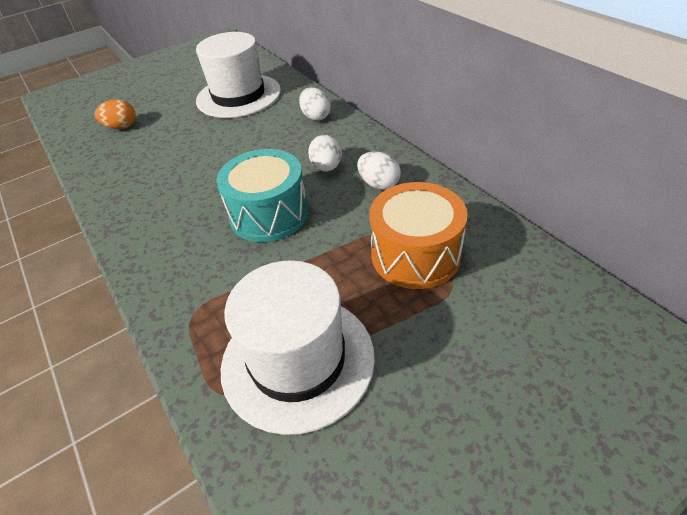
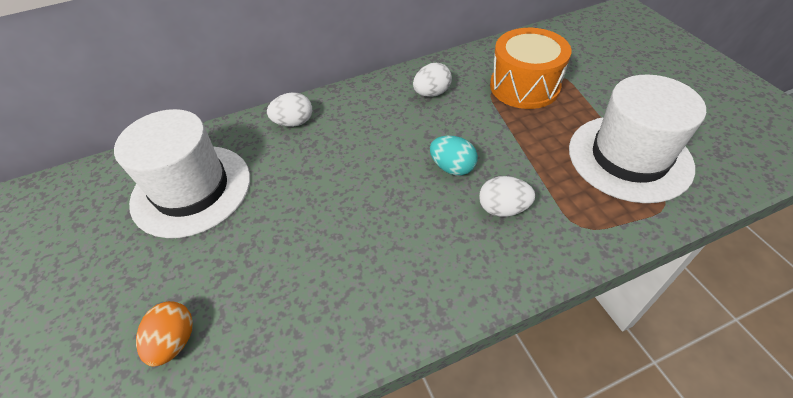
camera: 80 degrees left, 5 degrees up
turquoise drum [216,149,308,242] -> turquoise egg [430,136,478,176]
white egg [308,135,342,172] -> white egg moved to [479,176,535,217]

